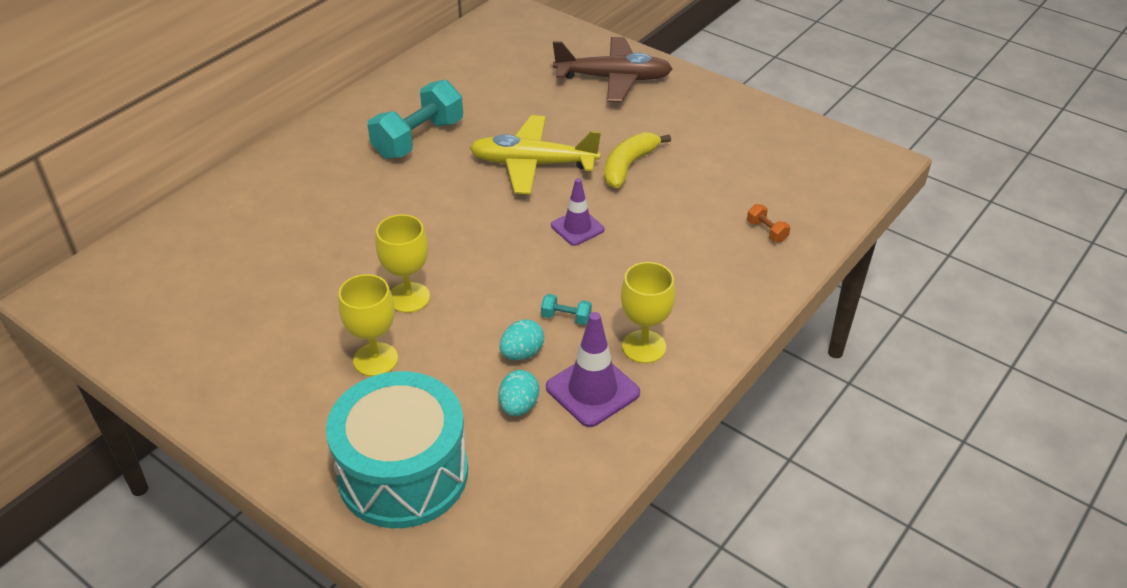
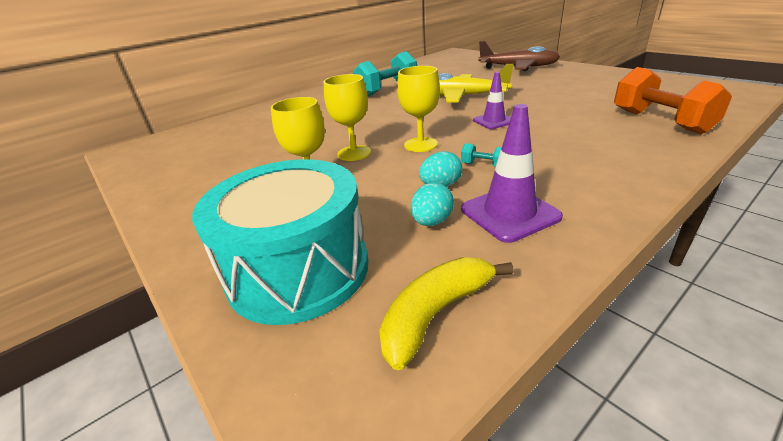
camera: 15 degrees right, 10 degrees down
yellow banana [604,132,671,188] -> yellow banana moved to [379,257,514,370]
yellow goblet [621,262,675,363] -> yellow goblet moved to [397,66,440,152]
orange dumbbell [747,204,790,242] -> orange dumbbell [614,67,732,134], size x2.38

